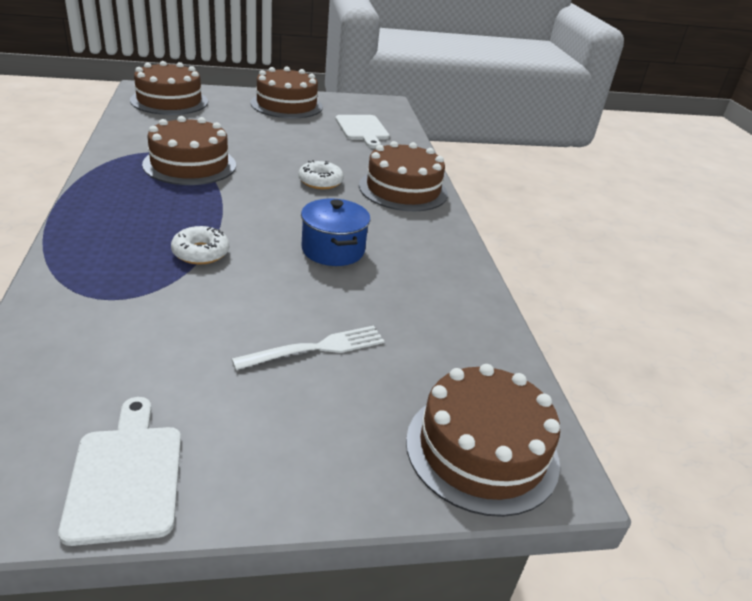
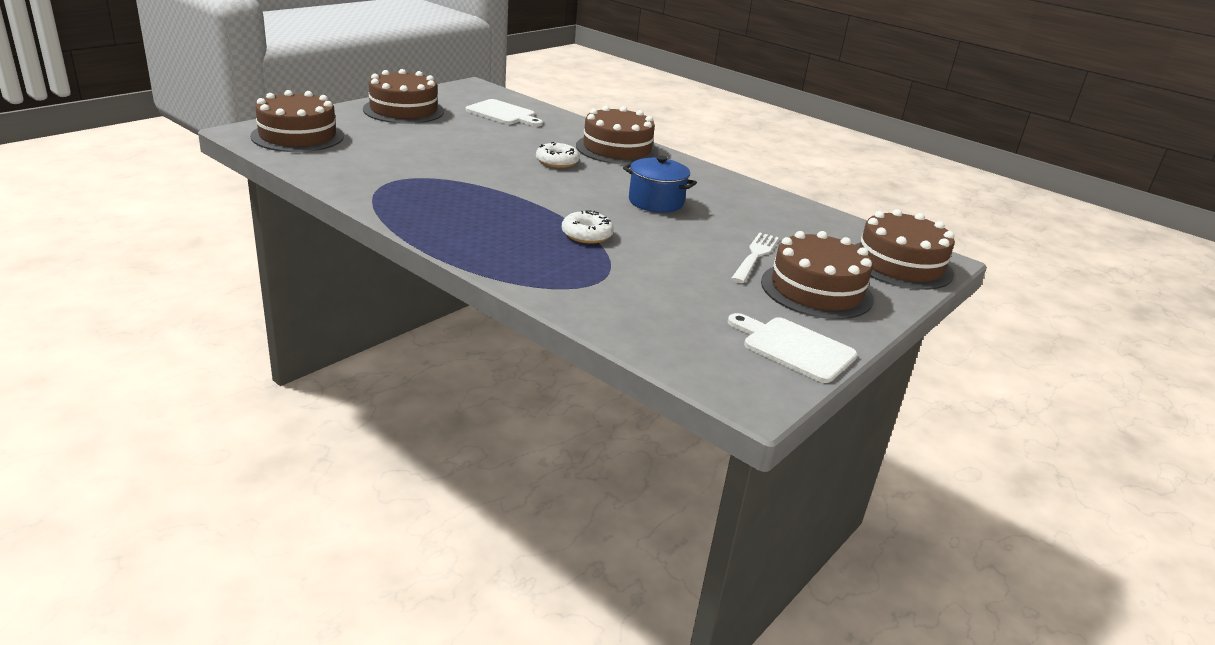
camera: 40 degrees left, 5 degrees down
brown cake [142,116,236,185] -> brown cake moved to [761,231,873,319]

